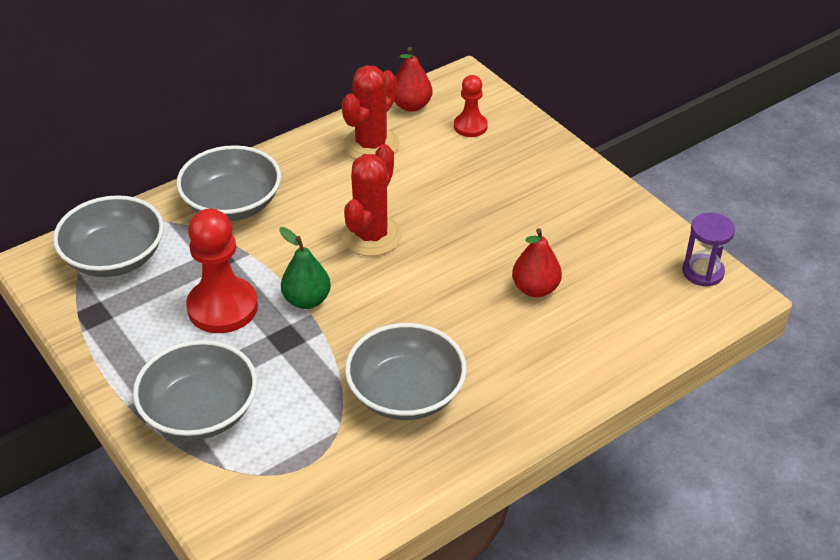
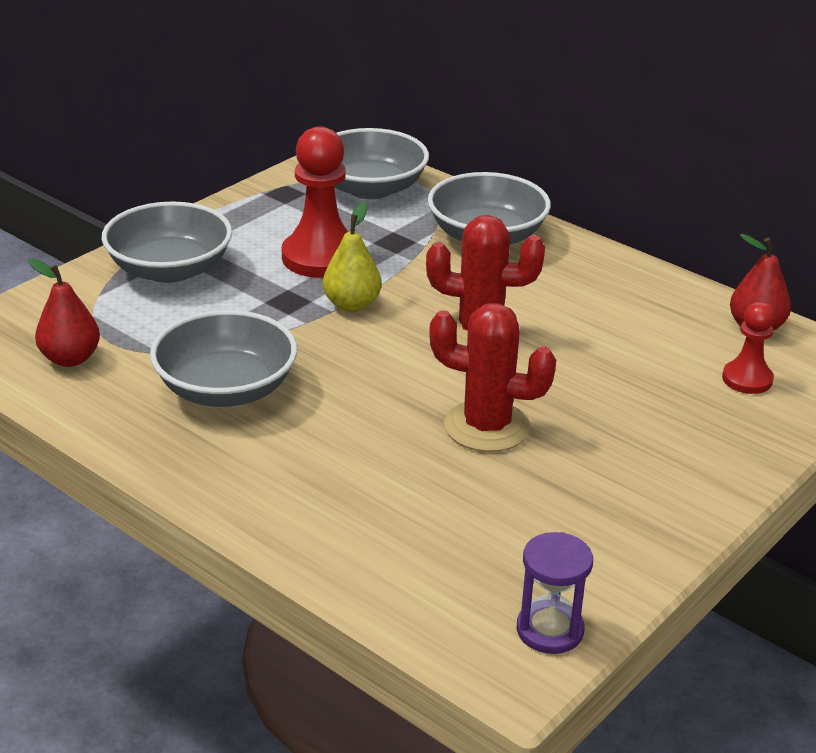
camera: 75 degrees right, 10 degrees down
green pear [279,227,331,309] -> yellow pear [323,201,382,312]
red cactus [342,65,400,159] -> red cactus moved to [429,303,556,452]
red pear [512,228,562,298] -> red pear moved to [28,258,100,367]

